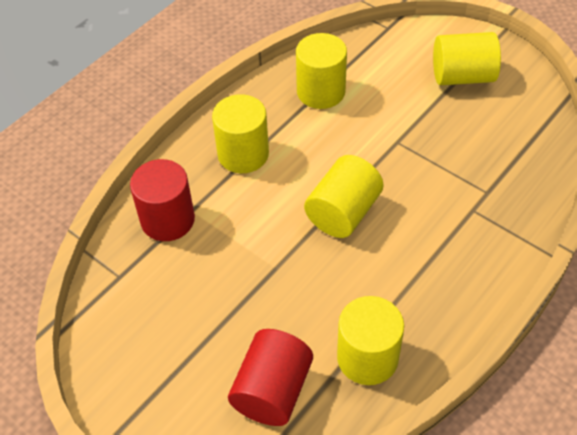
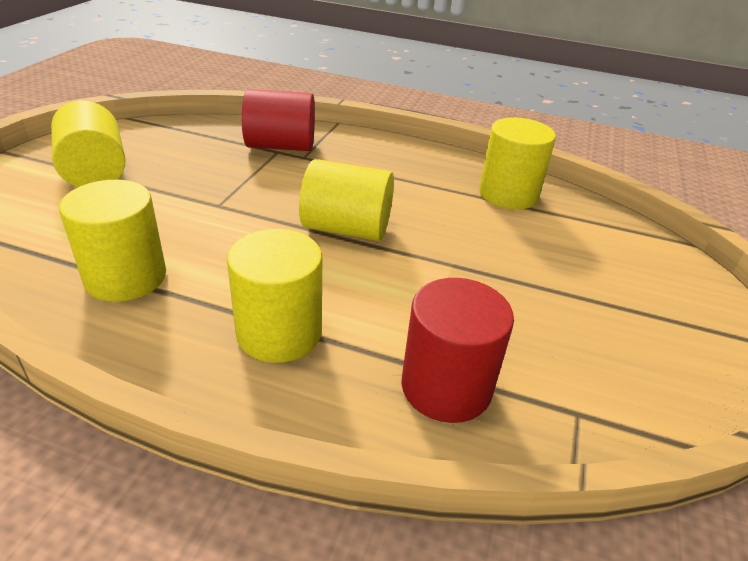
camera: 115 degrees left, 15 degrees down
red cylinder [228,329,313,426] -> red cylinder moved to [242,89,315,151]

